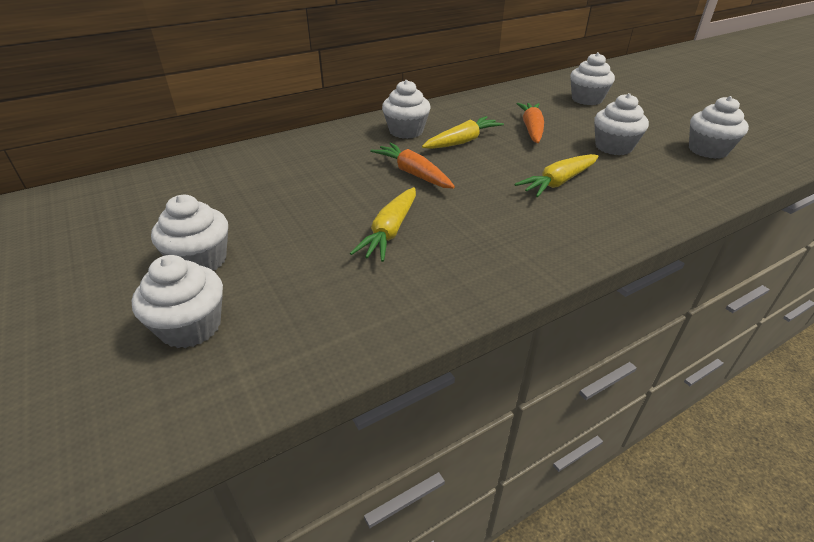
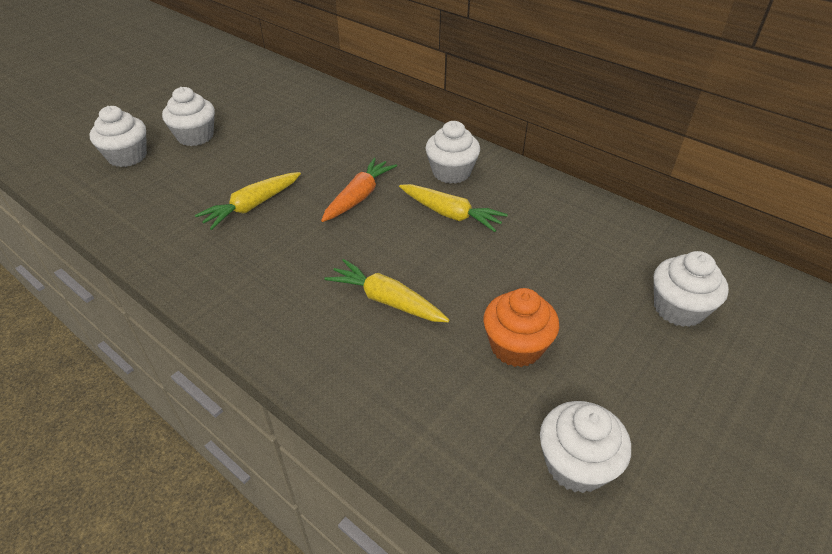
camera: 70 degrees right, 5 degrees up
yellow carrot [350,187,416,262] -> yellow carrot turned 45 degrees counterclockwise [195,172,301,230]
orange carrot [516,103,544,143] -> none
white cupcake [594,93,649,155] -> orange cupcake [483,288,559,367]

